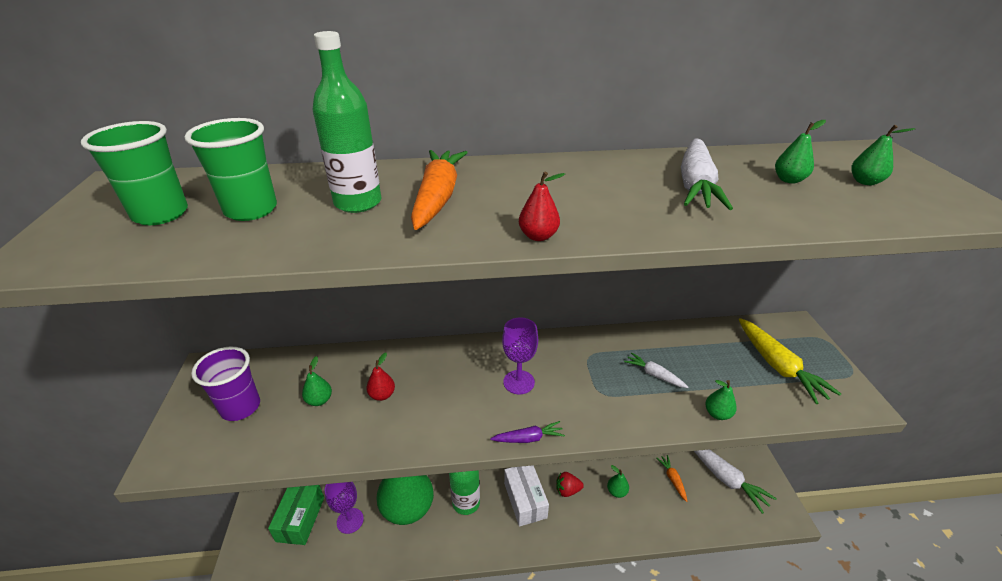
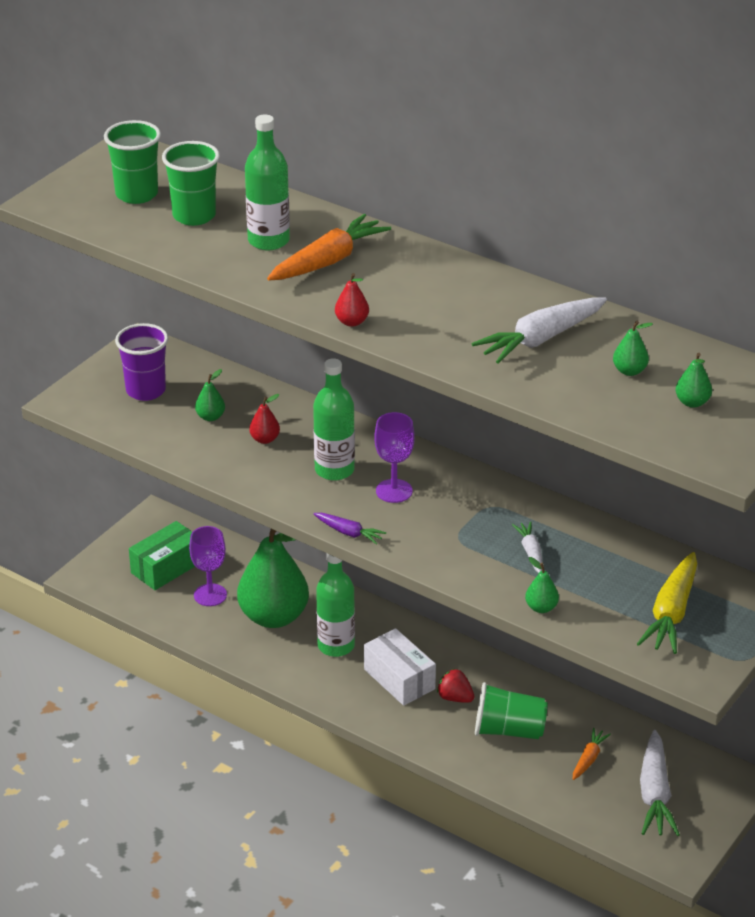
camera: 40 degrees right, 0 degrees up
white box [504,465,549,527] -> white box turned 60 degrees counterclockwise [364,628,436,706]
green pear [607,465,629,498] -> green cup [475,682,548,739]
none -> green bottle [313,358,355,481]

